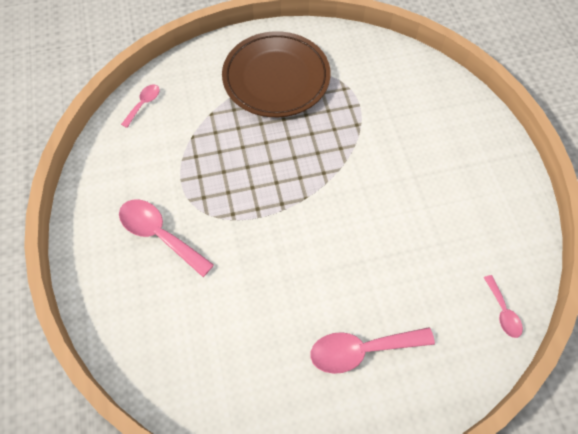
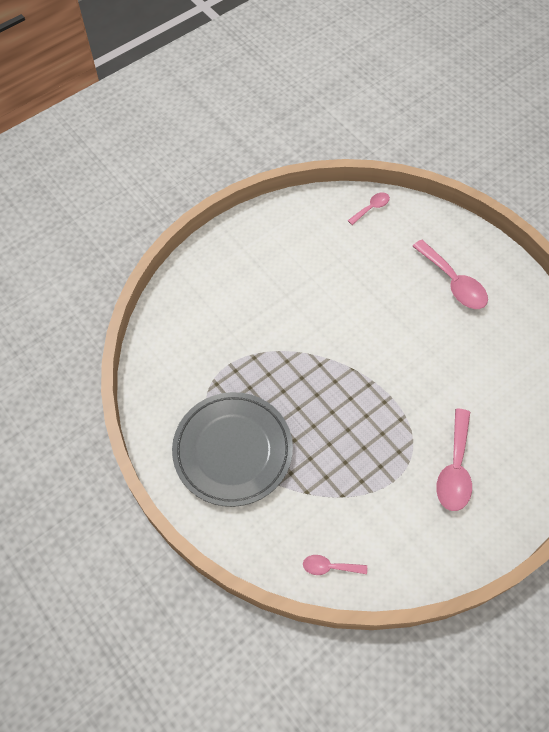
camera: 115 degrees left, 0 degrees up
brown plate [222,31,330,117] -> grey plate [172,392,293,507]

